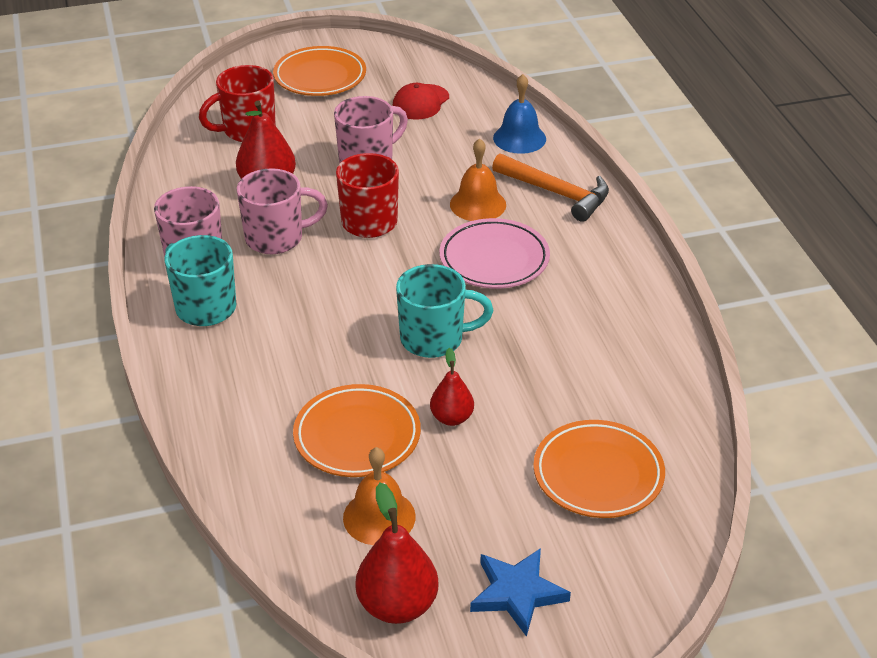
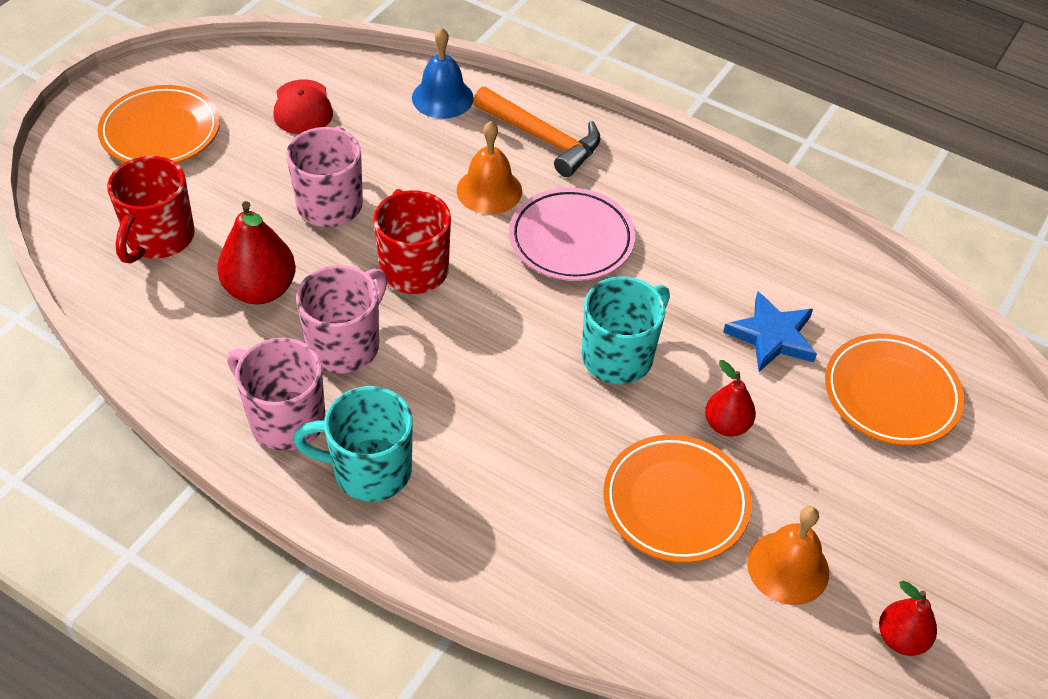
camera: 45 degrees left, 10 degrees up
red pear [355,483,439,624] -> red pear [879,581,937,656], size x0.61
blue star [470,548,571,637] -> blue star moved to [723,292,817,372]
orange hammer [492,153,609,222] -> orange hammer turned 45 degrees clockwise [473,87,601,177]

